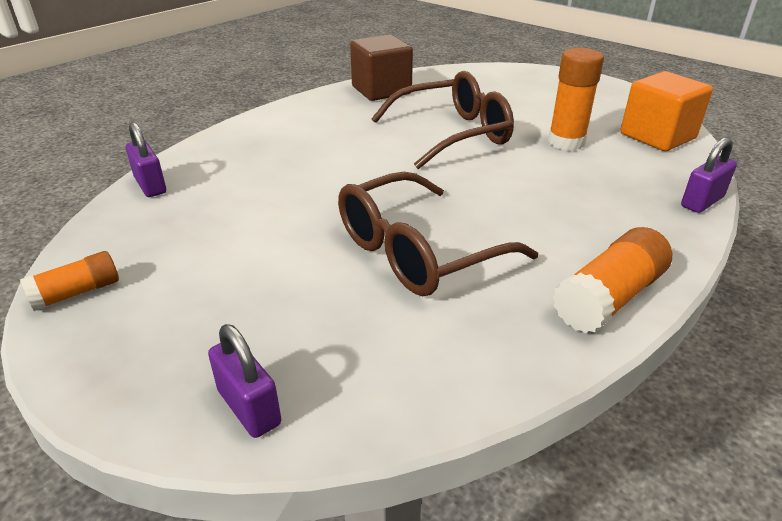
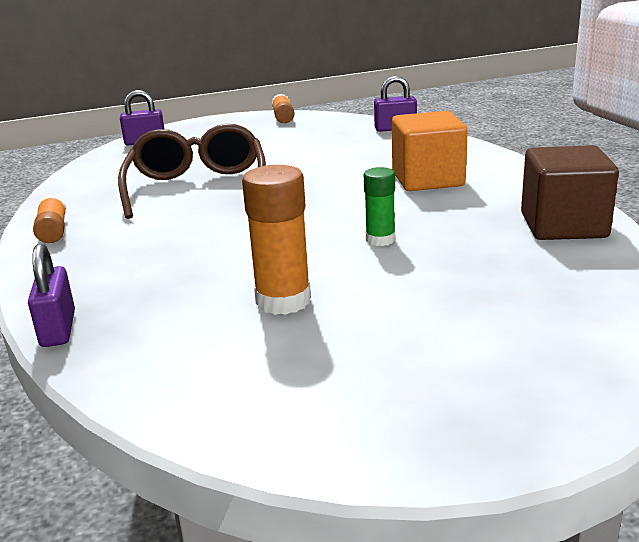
camera: 120 degrees right, 10 degrees down
brown glasses [371,71,514,169] -> green glue stick [364,167,395,246]
orange glue stick [552,227,672,333] -> orange glue stick [33,194,66,243], size x0.62
orange cube [621,71,713,151] -> orange cube moved to [392,111,468,191]

